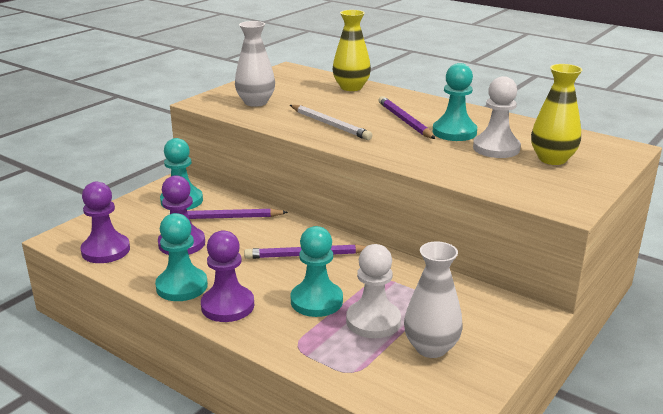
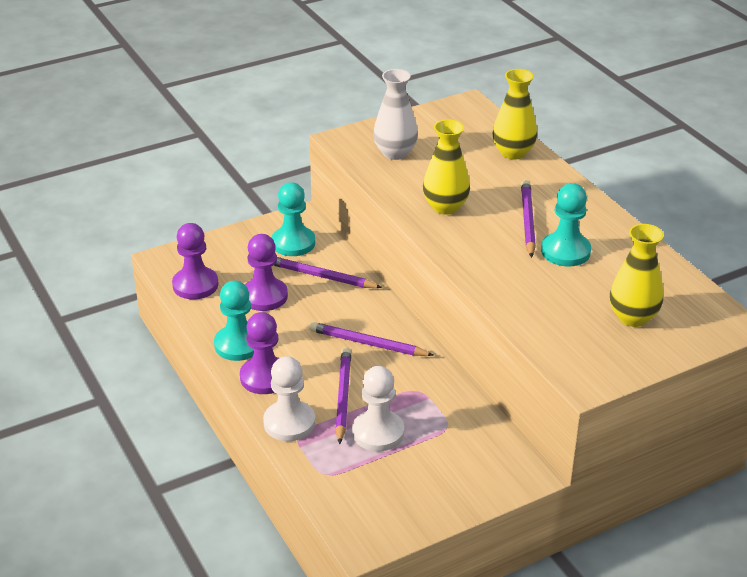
camera: 25 degrees right, 10 degrees up
white pencil [290,105,372,140] -> yellow vase [423,119,470,215]
turquoise pawn [291,226,343,317] -> purple pencil [335,347,351,444]
white vase [404,241,463,358] -> none
white pawn [473,76,521,158] -> white pawn moved to [263,356,315,441]

